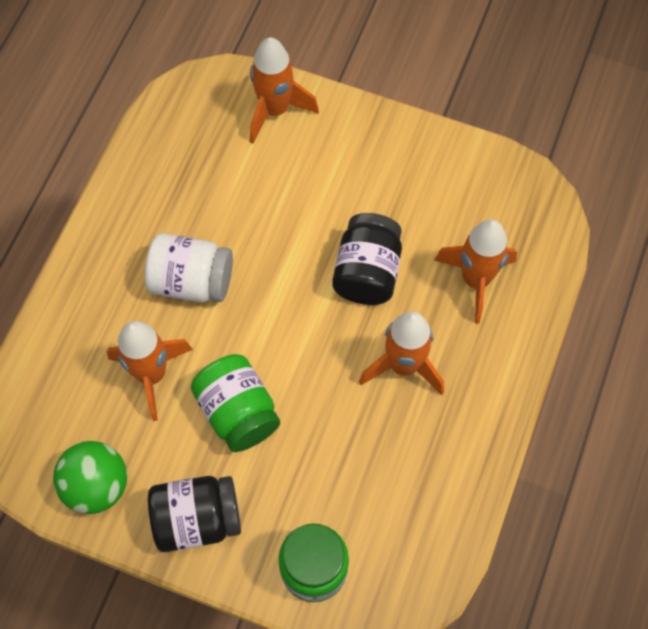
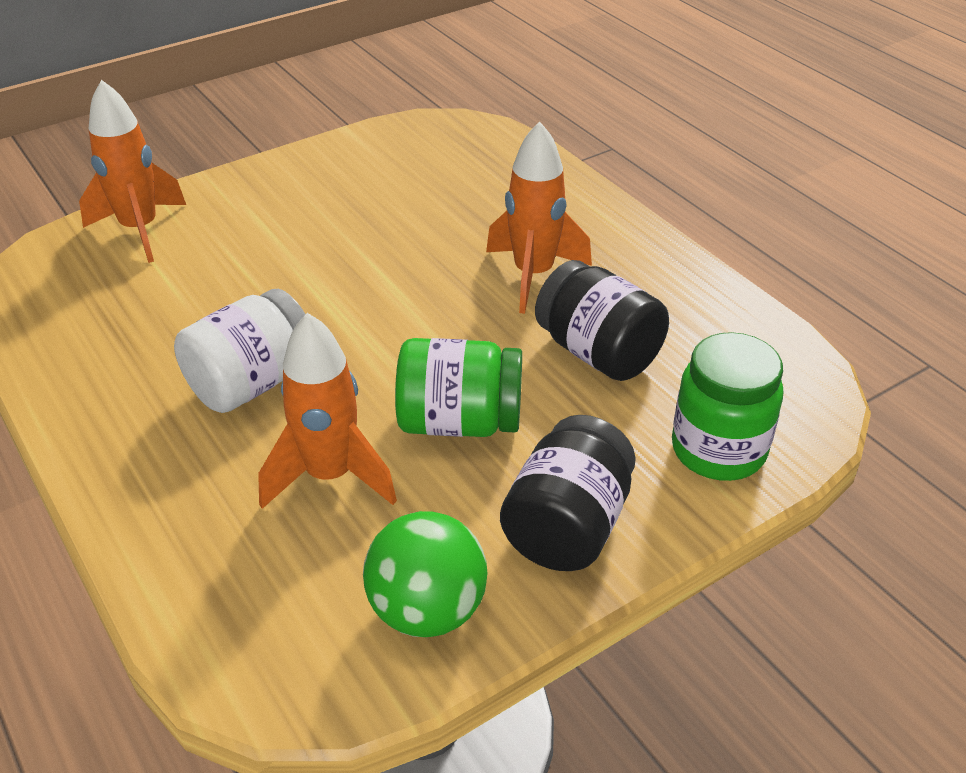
camera: 55 degrees left, 25 degrees down
black jar [332,213,402,305] -> black jar moved to [535,260,669,381]
orange rocket [434,219,517,324] -> none

